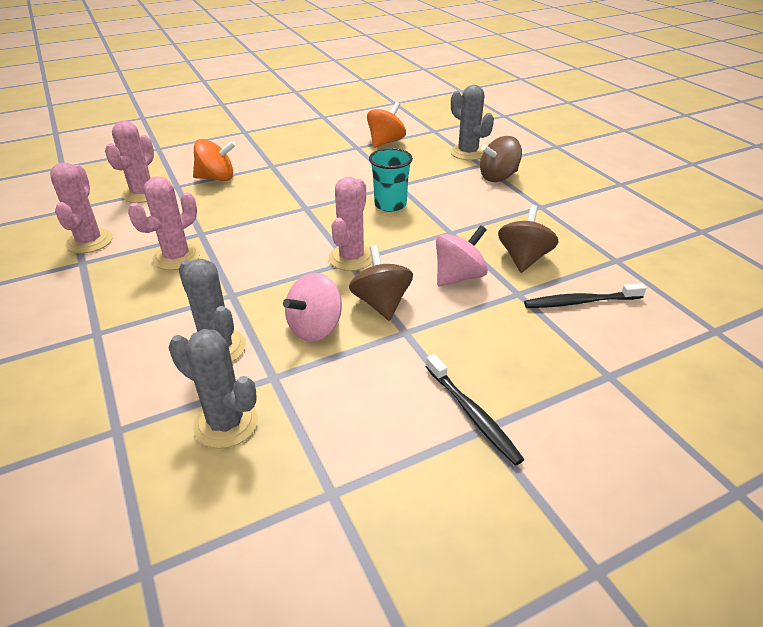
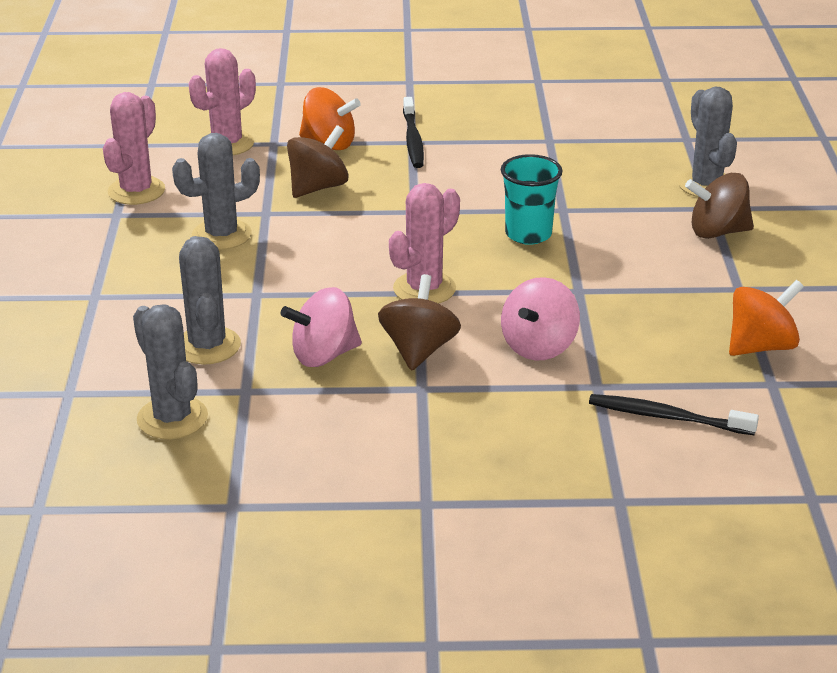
camera: 25 degrees right, 5 degrees down
pink cactus [128,176,200,270] -> grey cactus [172,133,260,250]
orange spinning top [367,102,406,148] -> orange spinning top moved to [729,280,804,356]
black toothbrush [426,354,525,466] -> black toothbrush moved to [403,97,424,168]
pink spinning top [436,225,488,287] -> pink spinning top turned 135 degrees clockwise [501,277,580,361]
brown spinning top [498,205,558,273] -> brown spinning top moved to [287,125,349,198]

